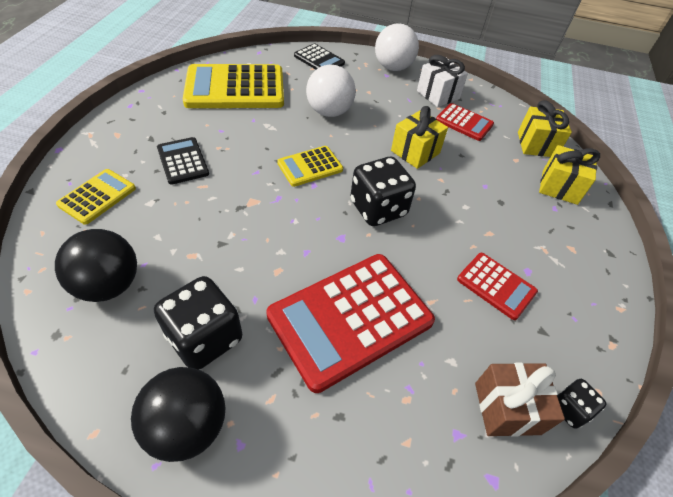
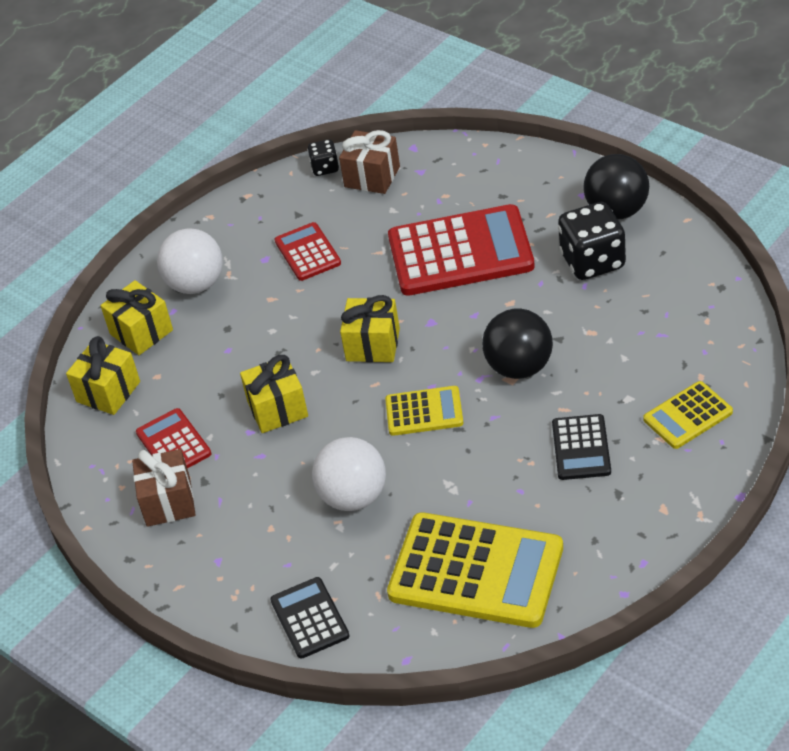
camera: 145 degrees left, 5 degrees down
black ball [55,229,137,302] -> black ball moved to [482,309,553,379]
black dice [350,157,416,226] -> yellow gift [340,295,400,362]
white ball [375,23,419,71] -> white ball moved to [157,228,223,294]
white gift [417,55,468,107] -> brown gift [132,449,196,527]

